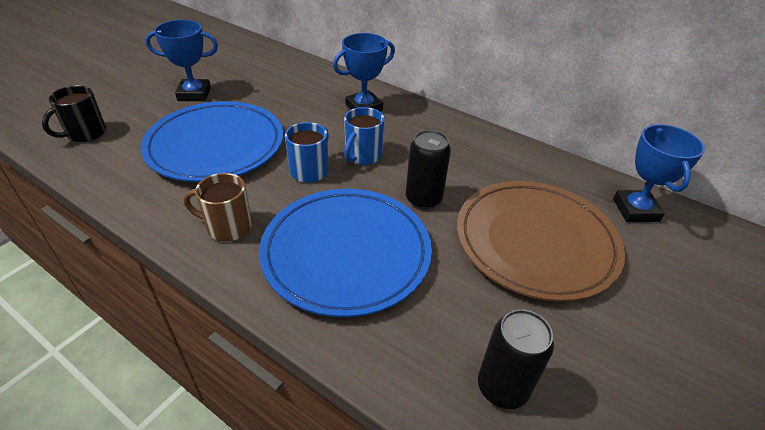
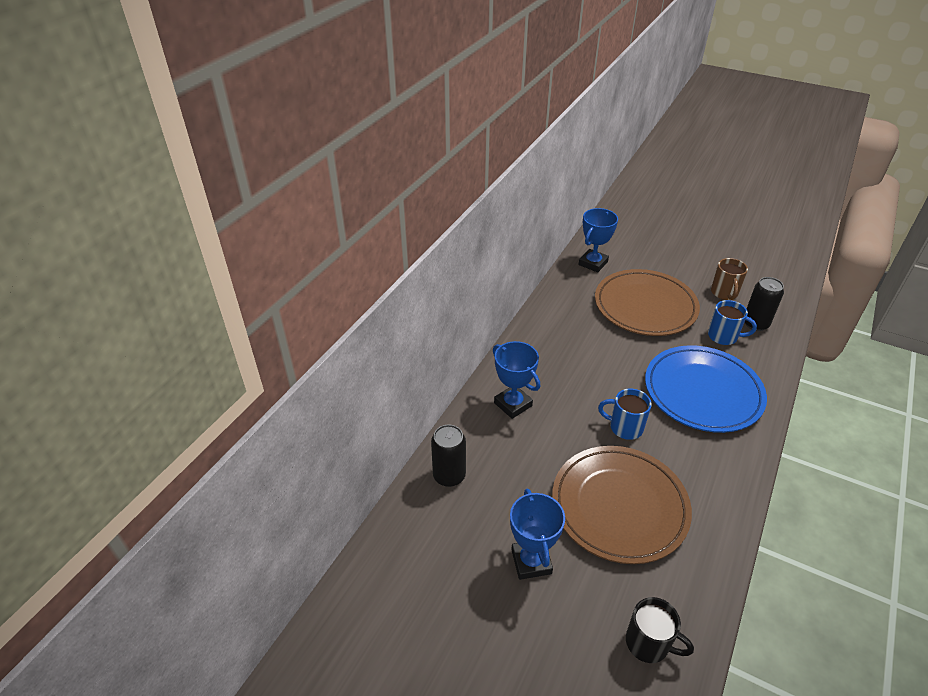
camera: 95 degrees left, 0 degrees up
blue plate [141,101,283,182] -> brown plate [552,446,692,564]
brown mug [183,173,252,242] -> brown mug moved to [711,258,748,300]
blue mug [344,107,384,165] -> blue mug moved to [708,300,757,345]
black can [406,130,451,209] -> black can moved to [431,425,466,487]
blue trophy [613,124,705,222] -> blue trophy turned 45 degrees counterclockwise [579,208,618,272]

